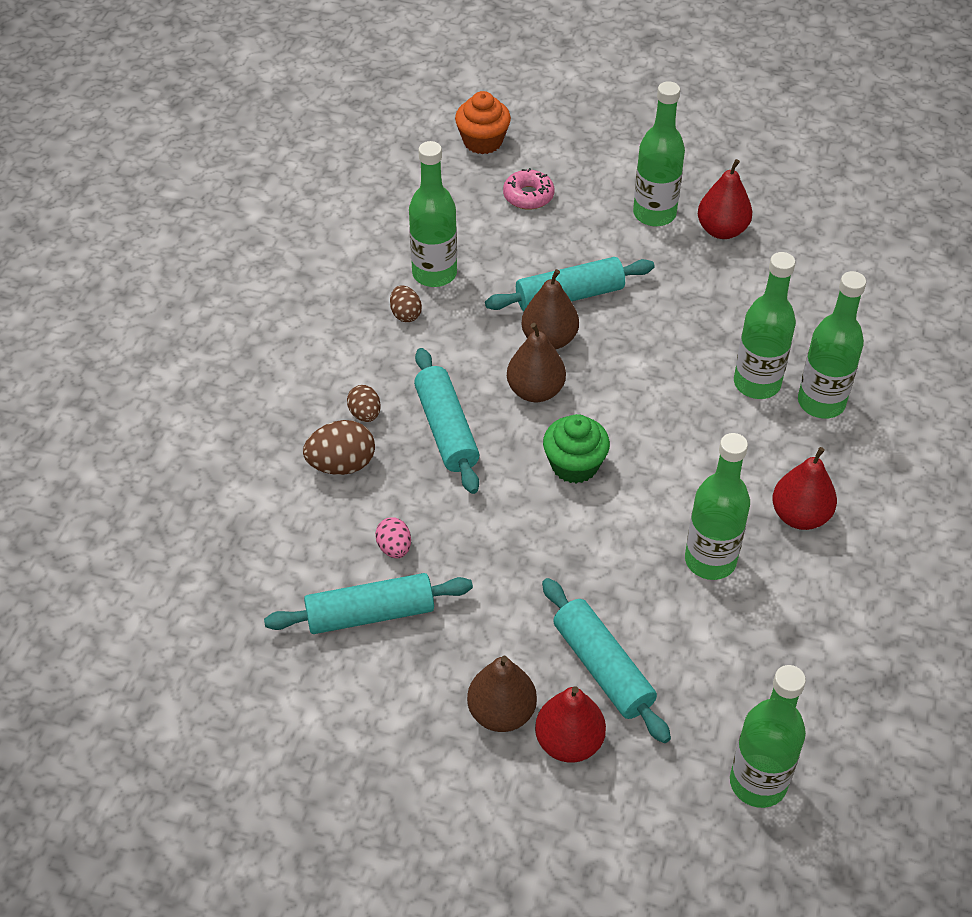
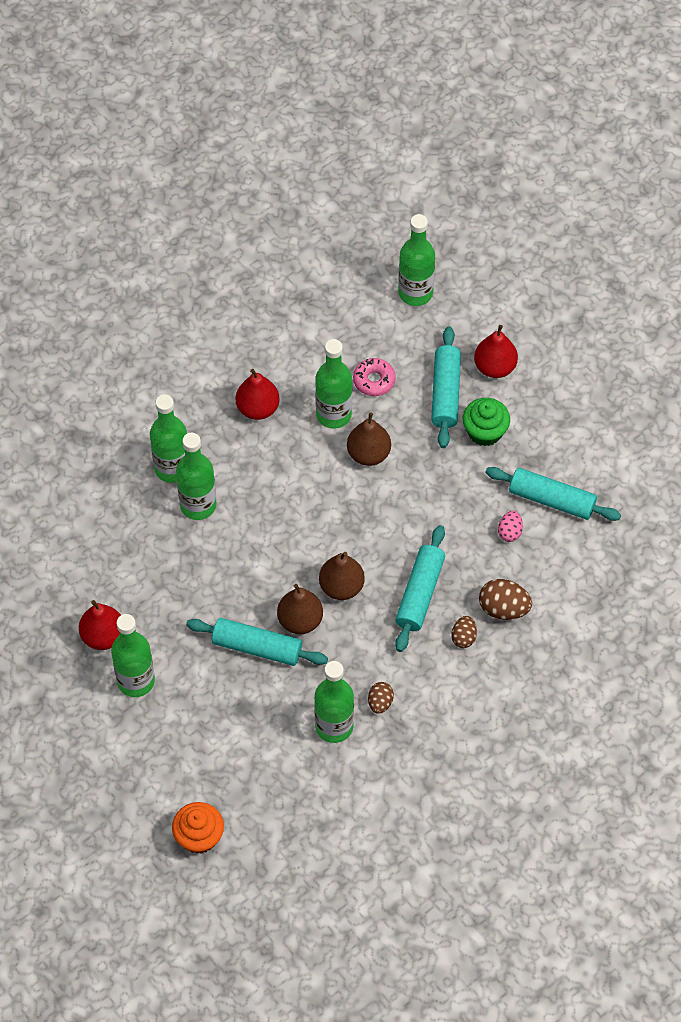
camera: 145 degrees left, 10 degrees up
brown pear [467,656,537,732] -> brown pear moved to [347,413,391,466]
pink donut [503,168,555,210] -> pink donut moved to [353,358,396,396]
green cupcake [543,414,610,484] -> green cupcake moved to [463,398,510,446]

